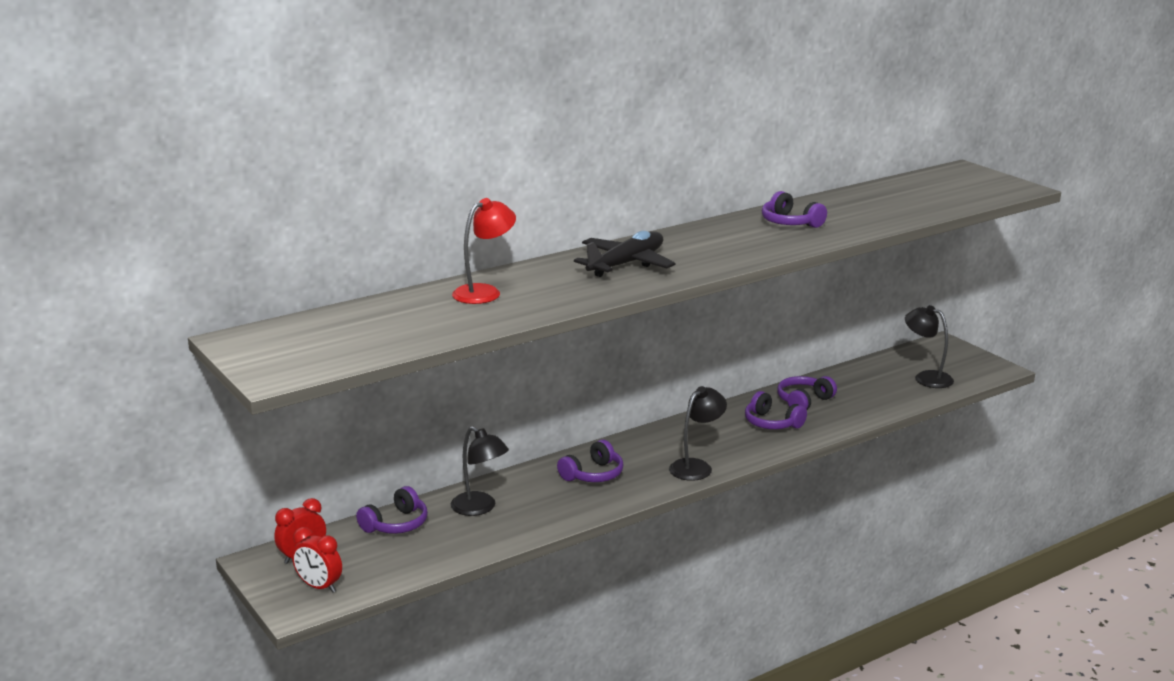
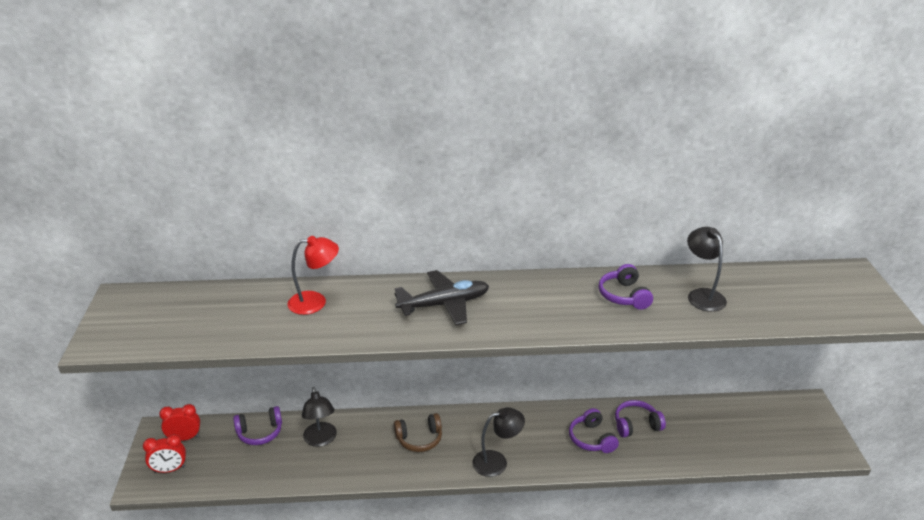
camera: 30 degrees right, 10 degrees up
red clock [292,527,342,593] -> red clock turned 75 degrees counterclockwise [143,434,186,473]
purple headphones [557,440,624,482] -> brown headphones [394,413,442,452]
black lamp [905,305,954,388] -> black lamp moved to [687,227,727,312]

